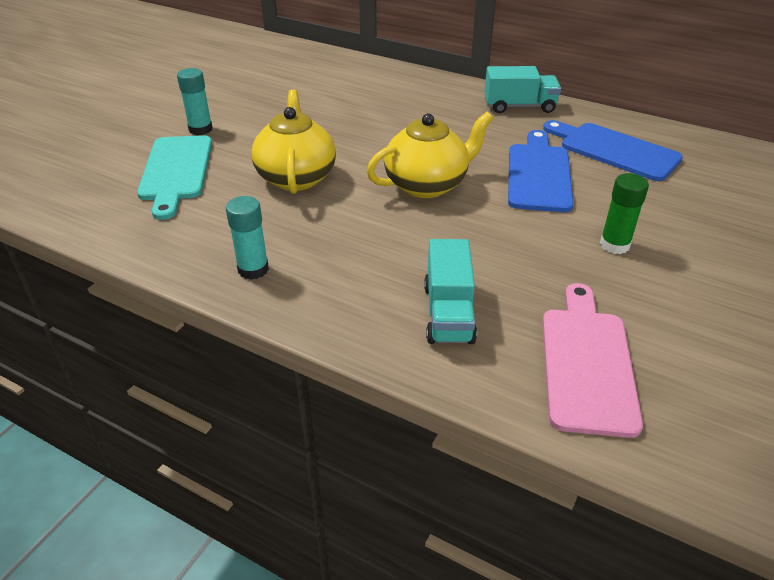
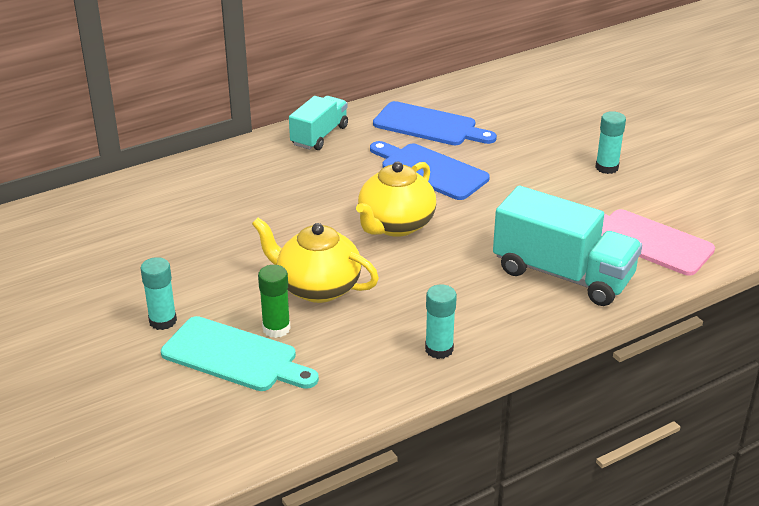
camera: 60 degrees left, 5 degrees down
yellow teapot [367,112,493,198] -> yellow teapot turned 150 degrees counterclockwise [356,161,436,237]
turquoise truck [424,239,477,344] -> turquoise truck [493,186,642,306], size x1.64
blue cutting board [543,120,683,181] -> blue cutting board turned 135 degrees counterclockwise [373,101,497,145]
green glue stick [600,173,649,254] -> green glue stick moved to [258,265,291,338]
none -> turquoise glue stick [595,111,626,174]

